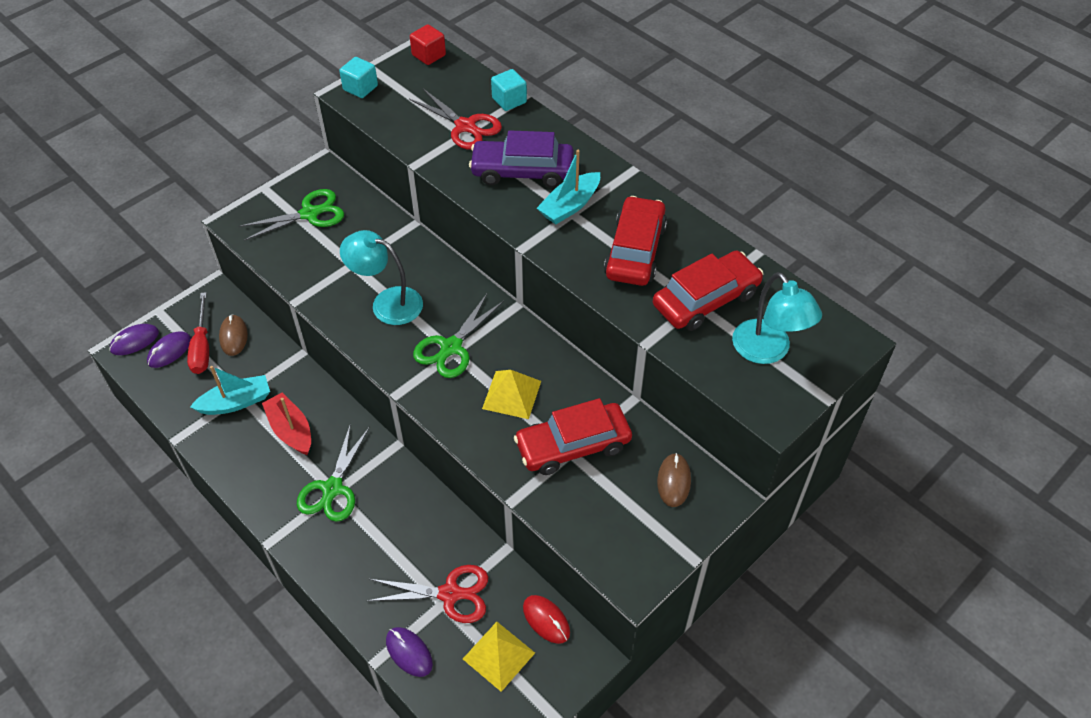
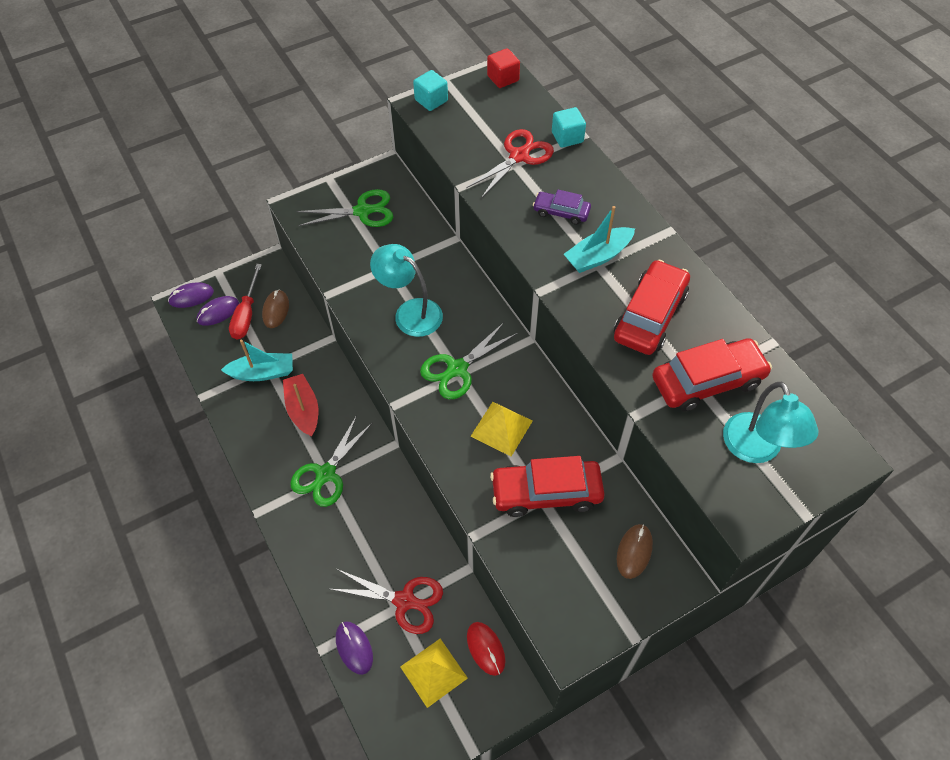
camera: 15 degrees right, 5 degrees up
red scissors [409,89,502,150] -> red scissors turned 105 degrees counterclockwise [466,129,554,198]
purple car [469,130,574,188] -> purple car [533,190,591,225], size x0.56

